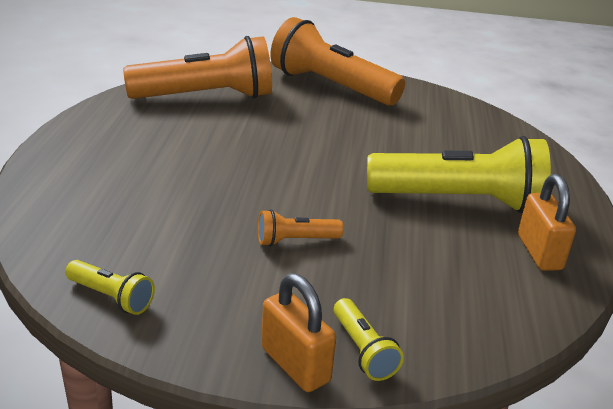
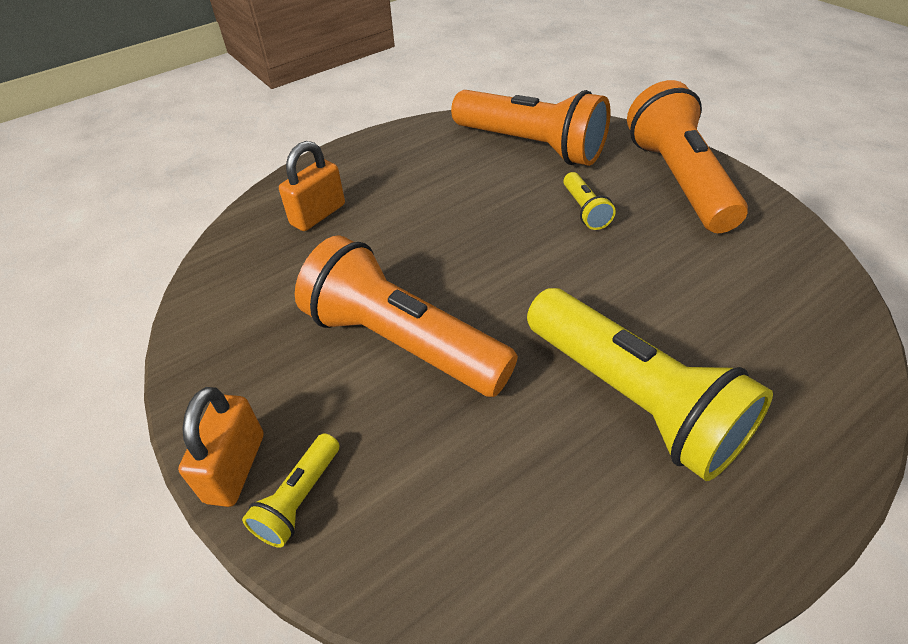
camera: 50 degrees right, 15 degrees up
yellow flashlight [65,260,155,315] -> yellow flashlight moved to [563,172,616,230]
orange flashlight [258,209,344,247] -> orange flashlight [295,235,518,397], size x2.29
orange padlock [518,174,576,271] -> orange padlock moved to [279,141,345,231]

